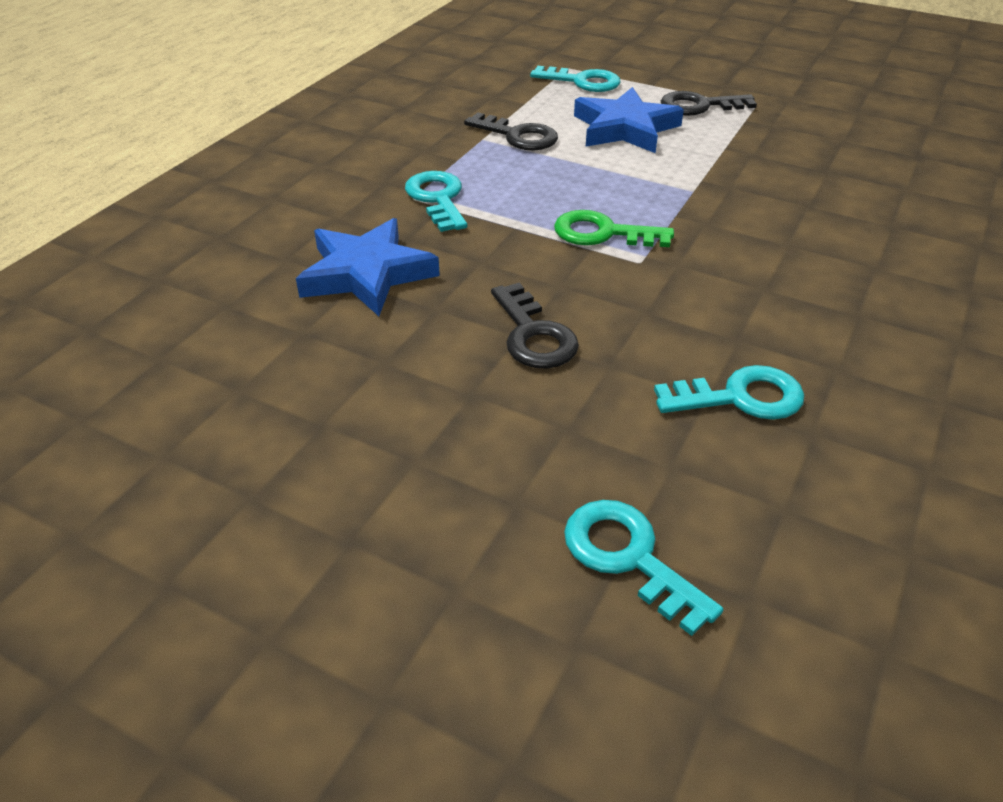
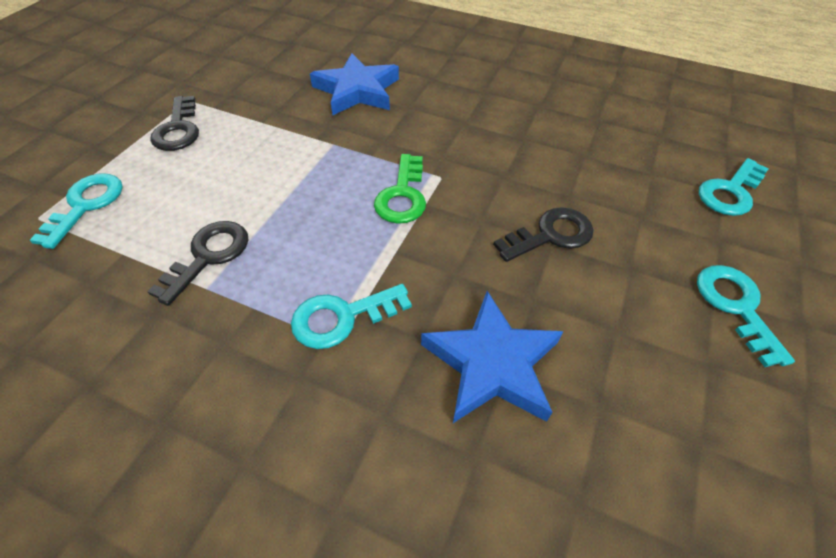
camera: 95 degrees left, 10 degrees up
blue star [574,87,684,153] -> blue star moved to [310,53,399,115]
turquoise key [654,365,804,420] -> turquoise key moved to [697,265,795,367]

